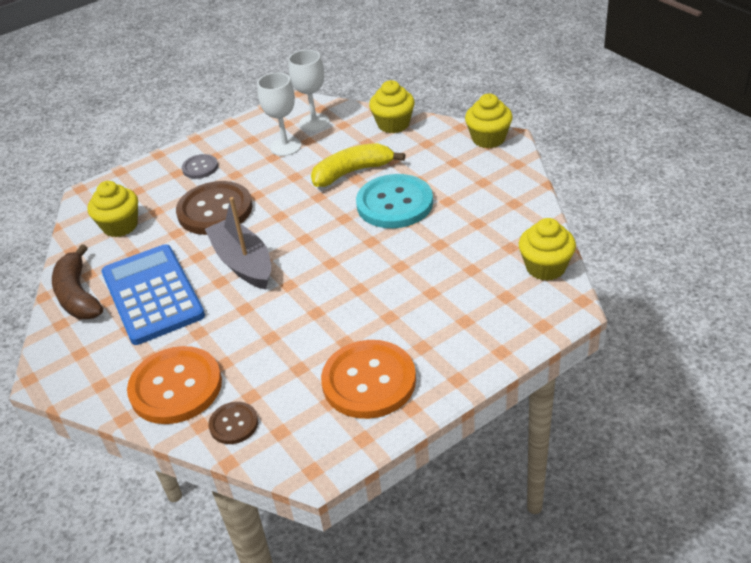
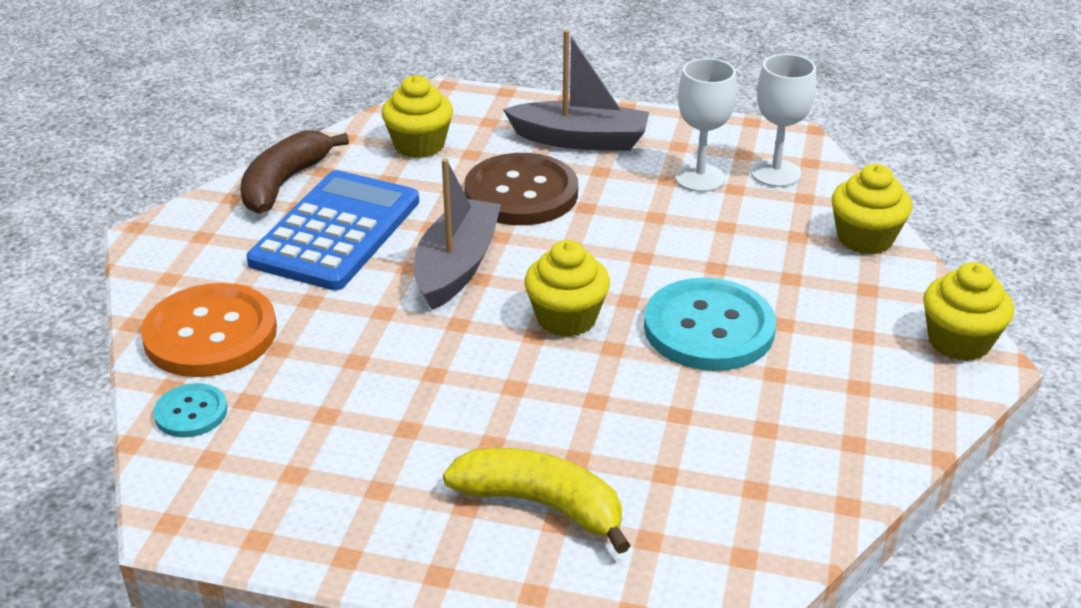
camera: 45 degrees right, 5 degrees down
grey button [182,154,218,179] -> grey boat [503,30,649,151]
brown button [208,402,258,444] -> turquoise button [153,383,227,437]
yellow banana [311,143,405,187] -> yellow banana moved to [443,448,631,554]
orange button [321,340,416,419] -> none
yellow cupcake [519,218,576,281] -> yellow cupcake moved to [524,240,610,337]

